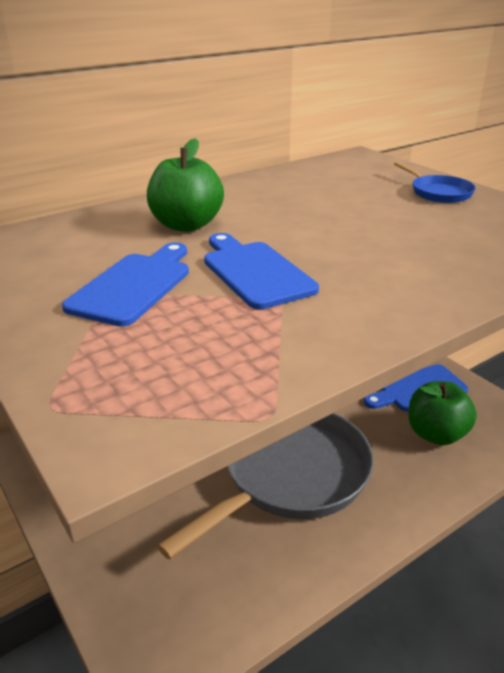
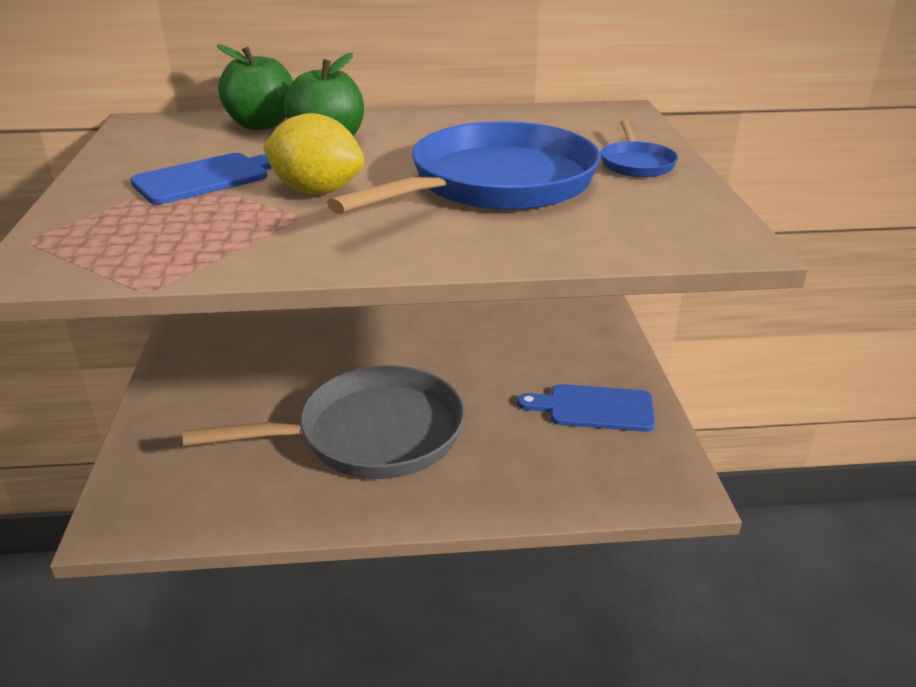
camera: 30 degrees right, 0 degrees up
blue cutting board [204,233,319,309] -> yellow lemon [263,113,364,195]
green apple [408,381,477,445] -> green apple moved to [217,44,293,130]
none -> blue pan [327,121,601,214]

